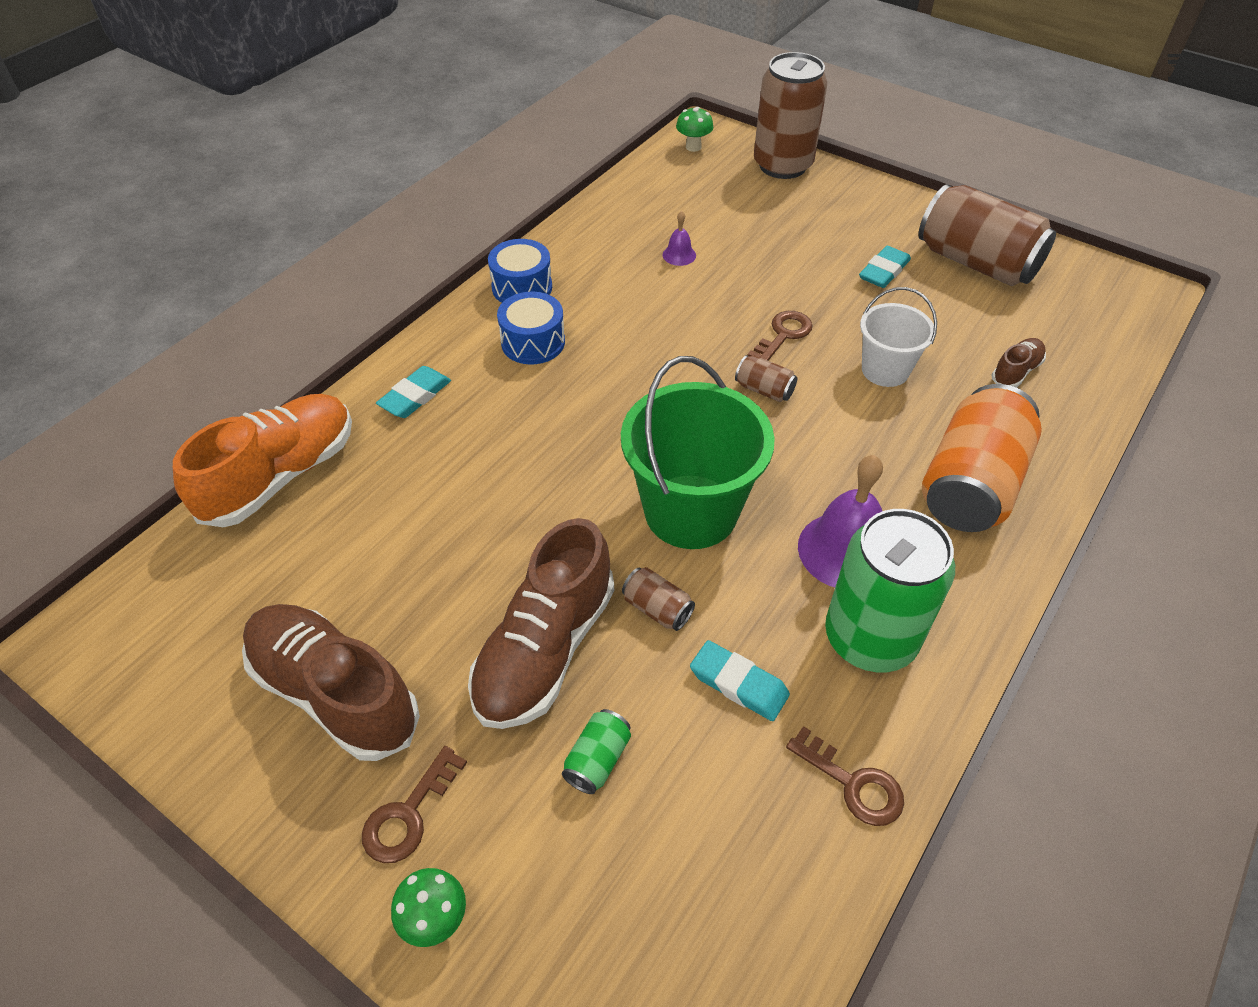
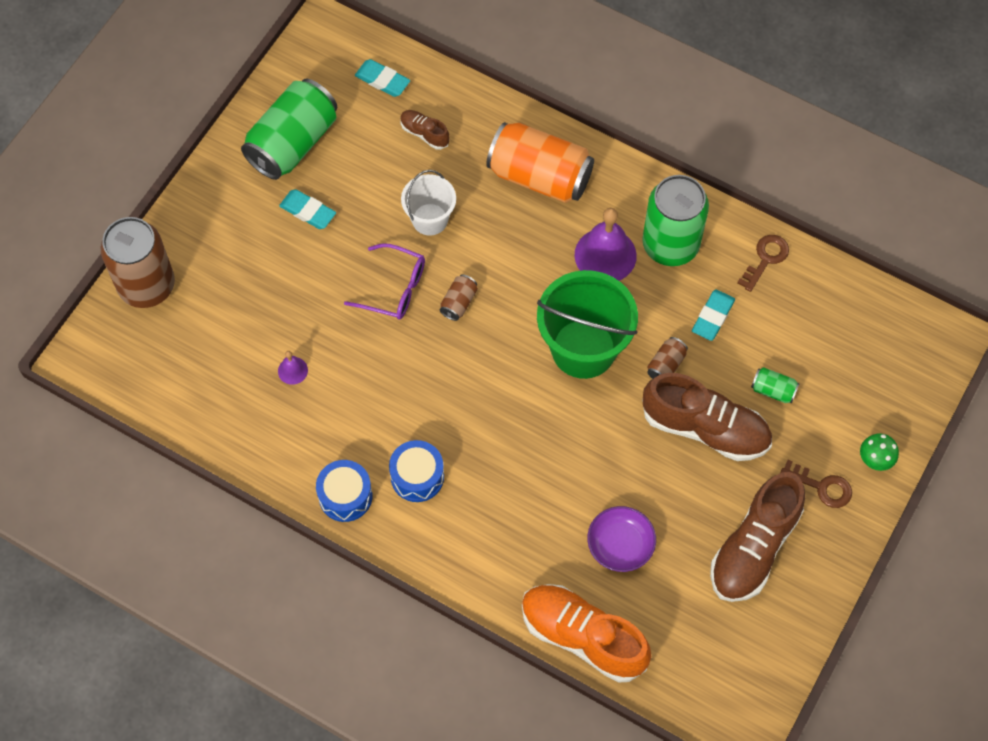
camera: 95 degrees left, 15 degrees up
turquoise eraser [376,366,451,418] -> turquoise eraser moved to [355,59,410,97]
green mushroom [676,107,714,152] -> none
brown key [747,311,813,361] -> purple glasses [344,243,425,320]
brown can [919,184,1056,286] -> green can [241,79,337,180]
none -> purple bowl [587,506,656,572]

